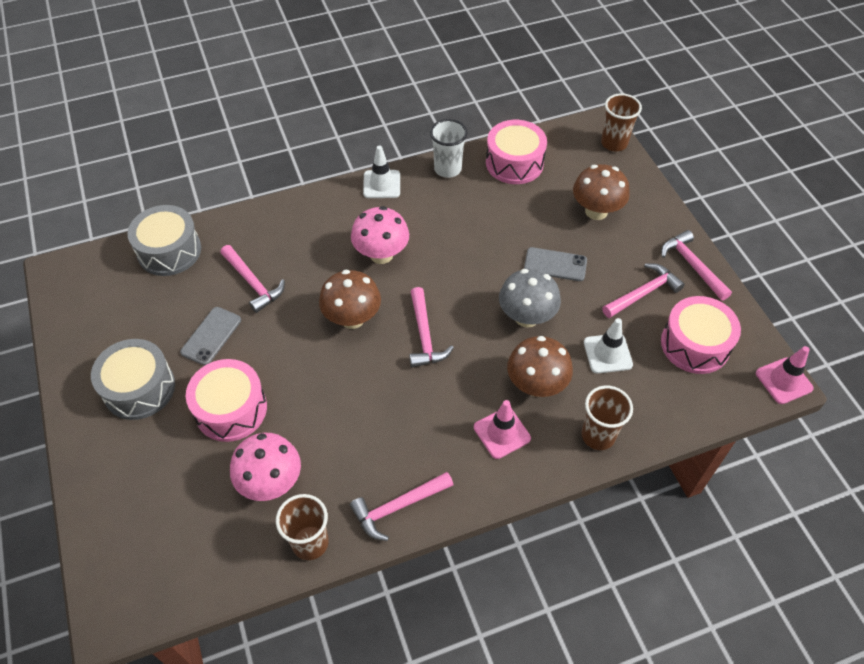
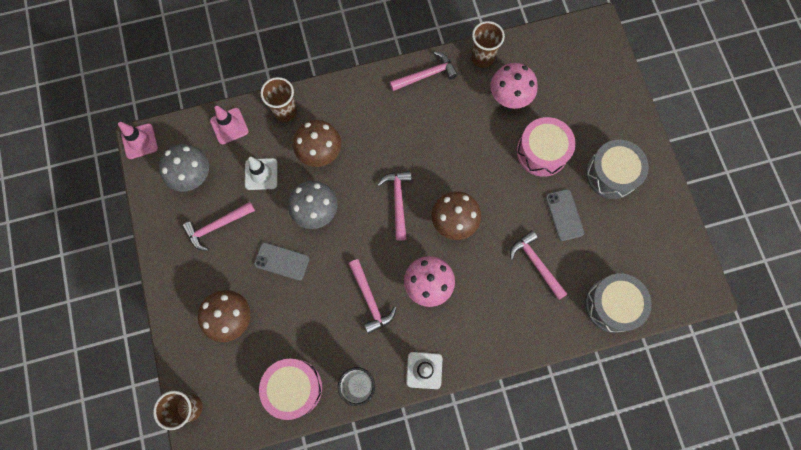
camera: 175 degrees left, 20 degrees up
grey phone [180,307,241,366] -> grey phone turned 45 degrees counterclockwise [546,189,584,241]
pink traffic cone [474,400,531,459] -> pink traffic cone moved to [210,106,249,144]
pink hammer [661,230,732,301] -> pink hammer moved to [349,259,396,334]
pink drum [661,296,741,374] -> grey mushroom [159,144,209,192]

